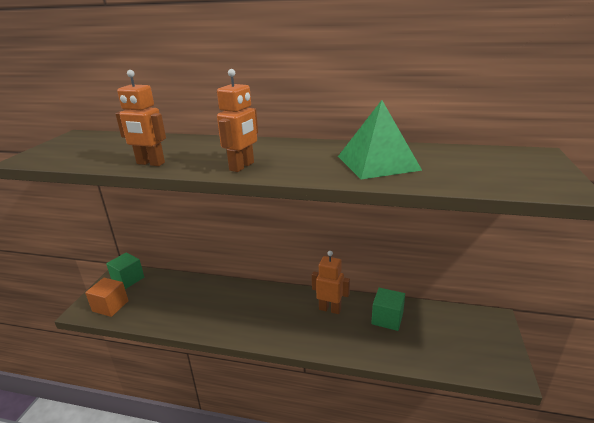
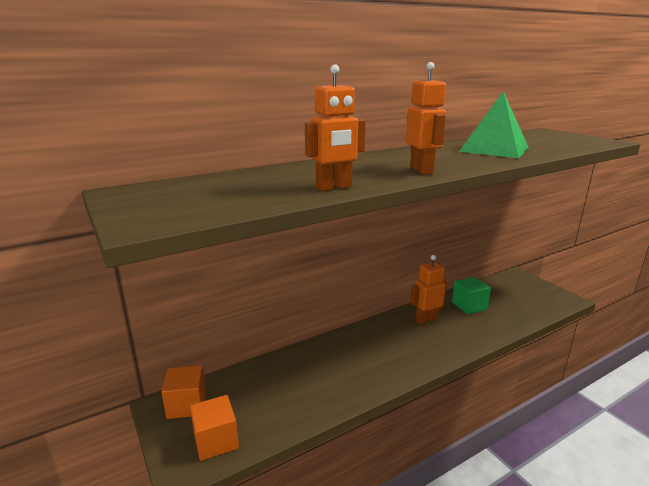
camera: 45 degrees left, 5 degrees down
green cube [106,253,144,289] -> orange cube [162,365,206,419]

